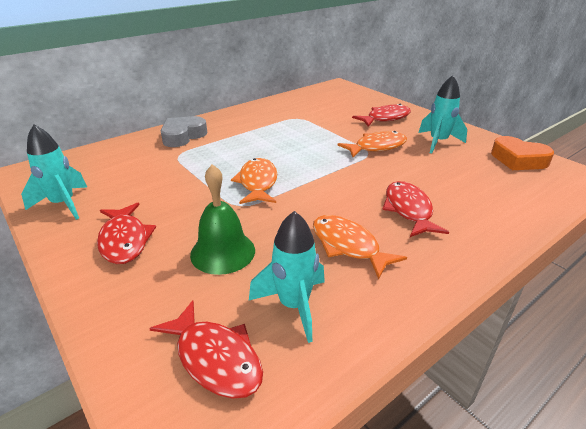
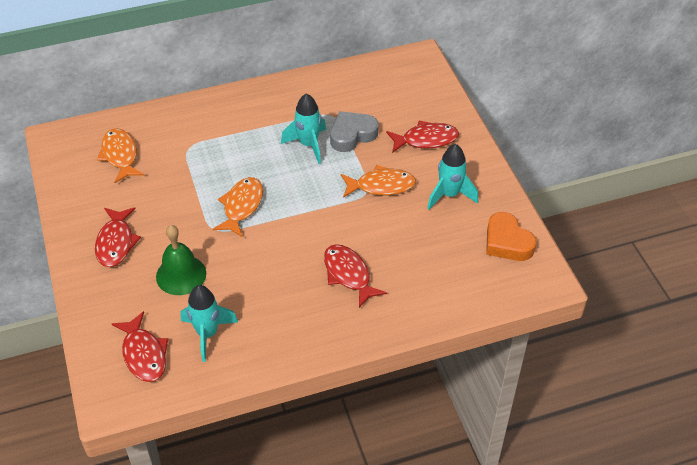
camera: 20 degrees right, 15 degrees up
turquoise rocket [21,124,87,220] -> turquoise rocket moved to [281,93,326,164]
grey heart [160,116,207,147] -> grey heart moved to [330,111,378,152]
orange fish [313,215,407,280] -> orange fish moved to [97,128,144,183]
red fish [382,181,449,237] -> red fish turned 45 degrees counterclockwise [324,244,387,308]

